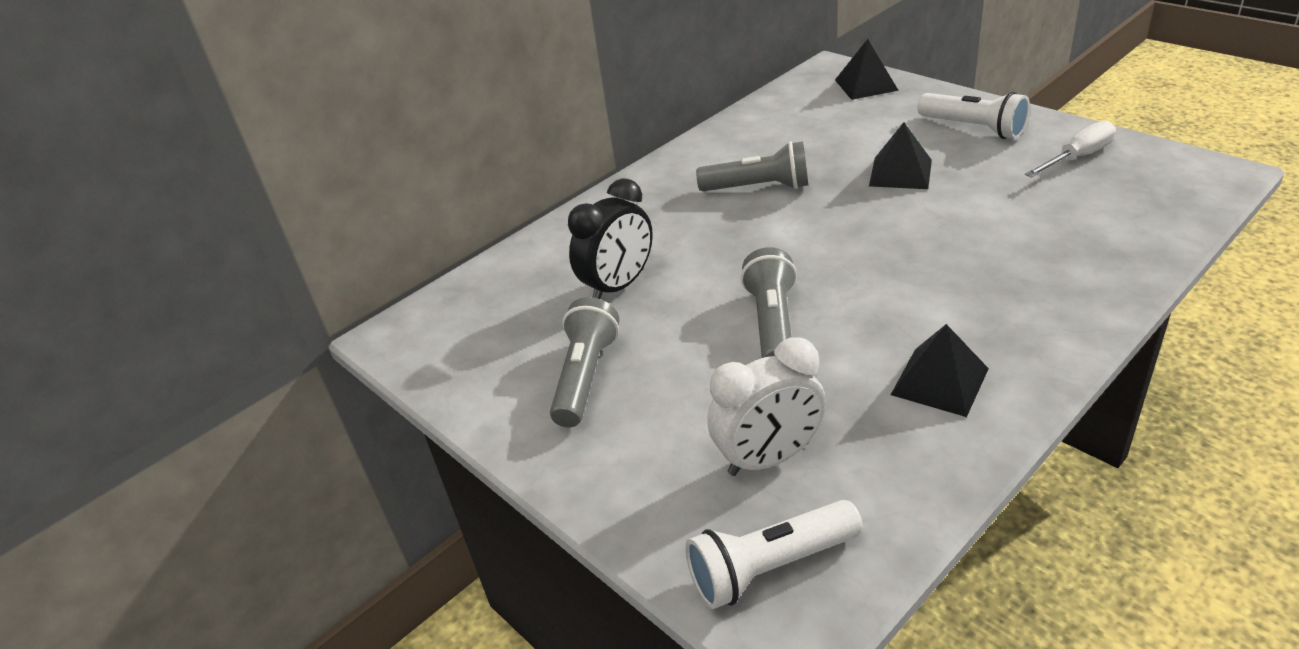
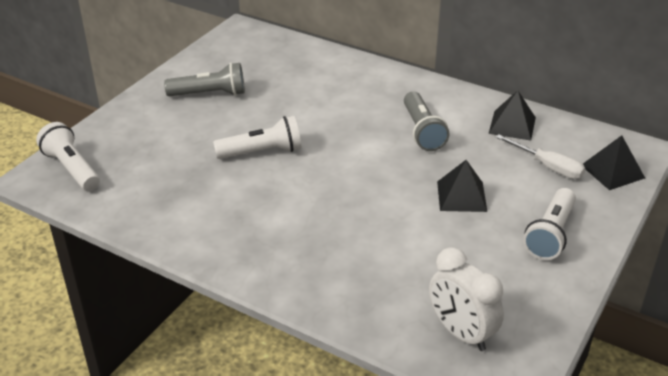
camera: 70 degrees right, 0 degrees up
black clock [568,178,653,299] -> none
white clock [707,338,826,476] -> white clock moved to [429,247,504,351]
grey flashlight [741,247,797,358] -> white flashlight [213,116,301,159]
black pyramid [891,324,989,417] -> black pyramid moved to [489,90,536,141]
white screwdriver [1025,121,1116,178] -> white screwdriver moved to [496,134,586,179]

